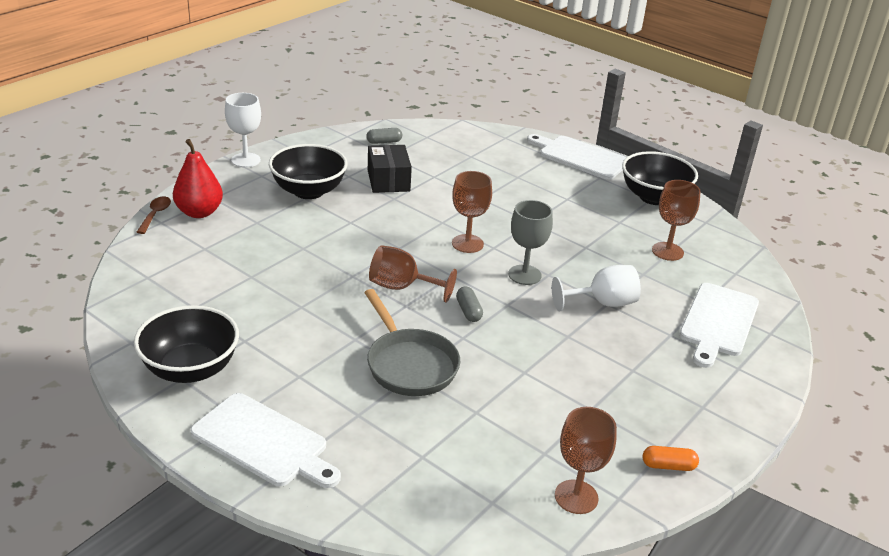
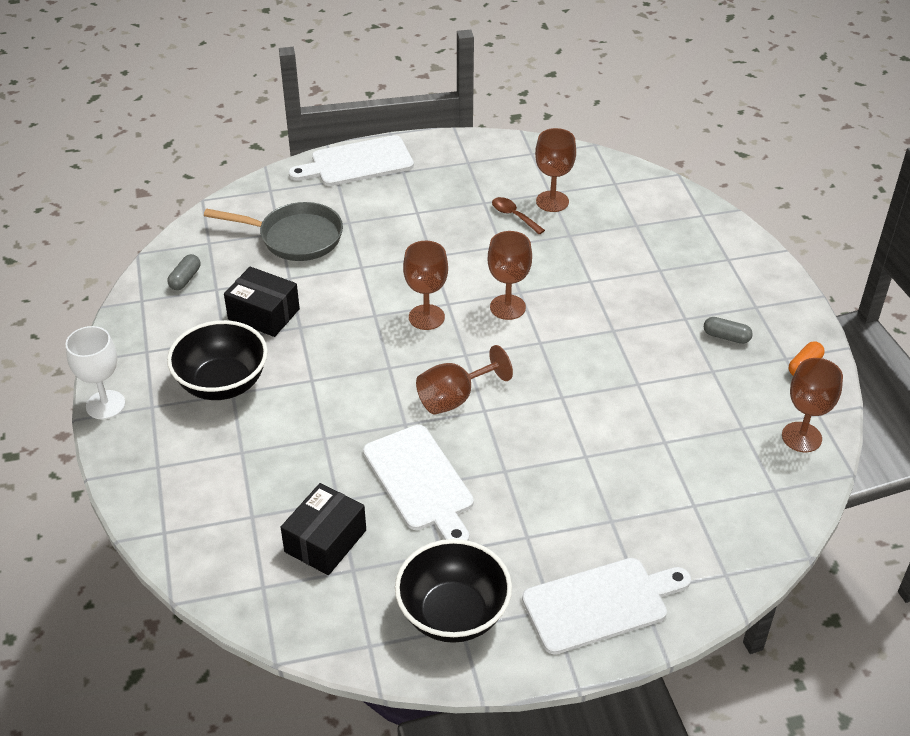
camera: 50 degrees left, 10 degrees up
brown spoon [137,196,171,234] -> brown spoon moved to [492,197,545,235]
red pear [173,139,223,218] -> none
grey pan [364,289,460,396] -> grey pan moved to [204,202,343,261]
grey capsule [456,286,483,322] -> grey capsule moved to [704,317,753,344]
grey goblet [508,200,553,285] -> brown goblet [488,231,532,320]
white goblet [552,265,641,311] -> none
black bowl [622,151,698,205] -> none
white cutting board [679,283,759,368] -> white cutting board moved to [363,425,474,541]
none -> black box [281,483,366,575]

